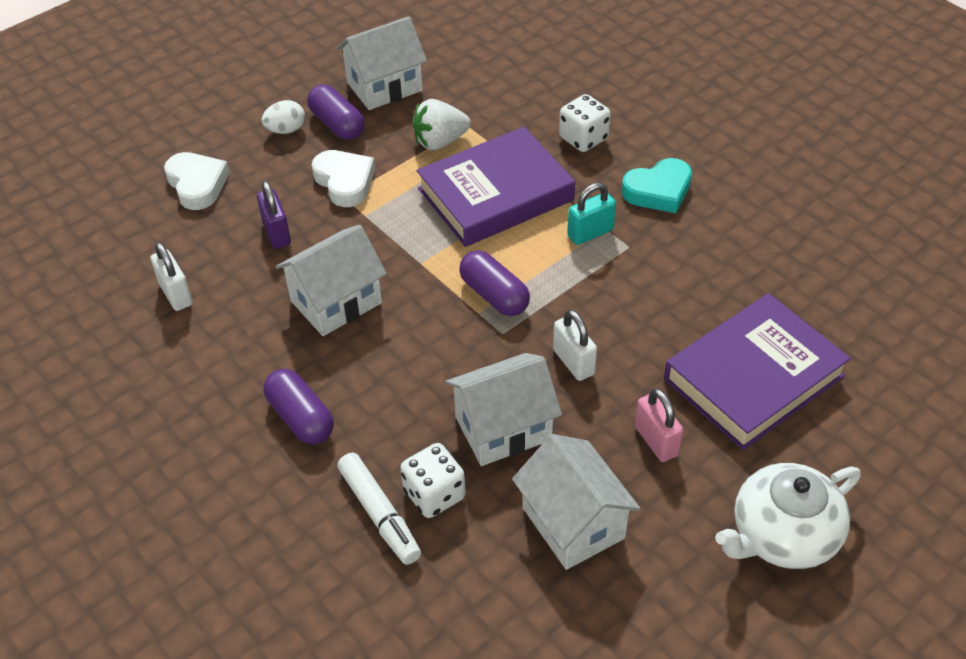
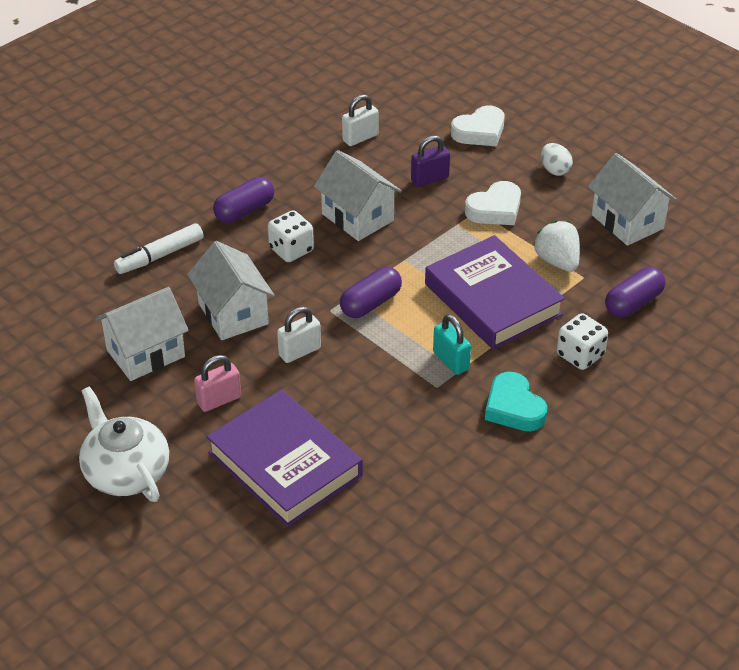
camera: 85 degrees right, 5 degrees down
purple capsule [307,85,365,140] -> purple capsule moved to [605,267,665,317]
white dice [400,443,466,518] -> white dice moved to [268,210,314,262]

